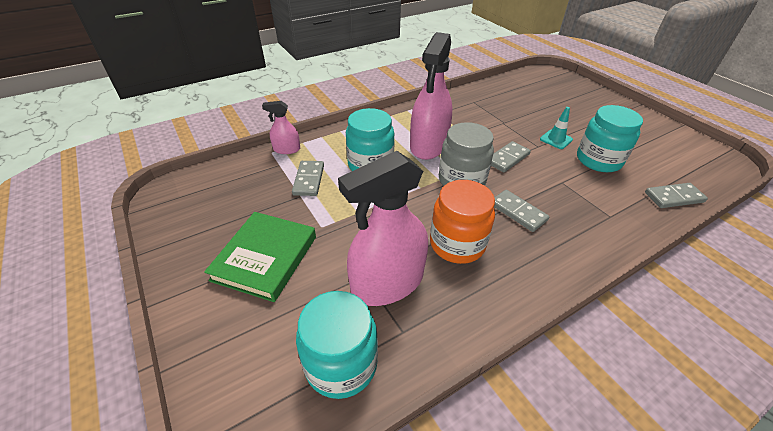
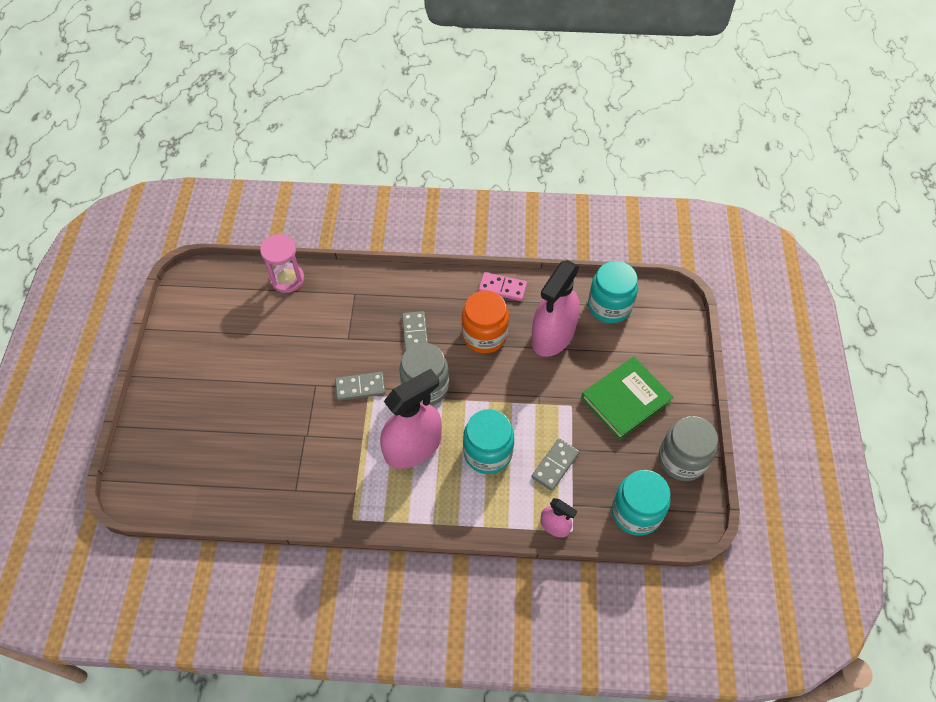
camera: 145 degrees left, 15 degrees up
pink spray bottle [338,151,428,306] -> pink spray bottle turned 120 degrees clockwise [531,260,580,357]
turquoise traffic cone [540,107,573,149] -> none
turquoise jar [577,105,643,172] -> turquoise jar moved to [612,470,671,536]
grey domino [645,183,708,208] -> pink hourglass [260,234,304,293]
none -> pink domino [479,272,527,301]
none -> grey jar [659,416,718,481]

